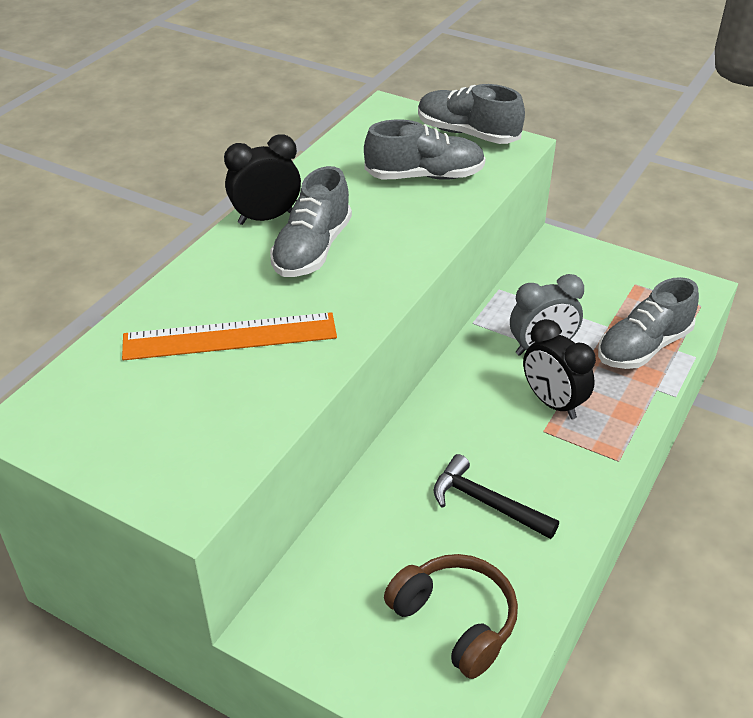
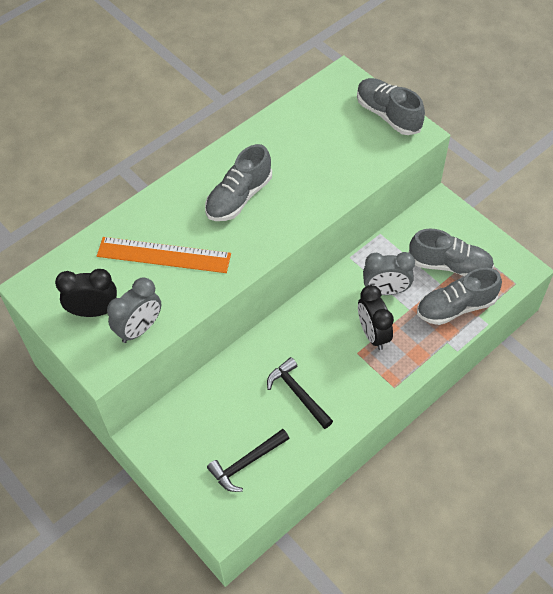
camera: 20 degrees right, 15 degrees up
black clock [224,134,301,225] -> black clock moved to [55,269,117,317]
grey shoe [364,120,486,180] -> grey shoe moved to [409,228,494,276]
brown headphones [384,554,518,679] -> black hammer [207,429,290,492]
none -> grey clock [107,277,161,343]

